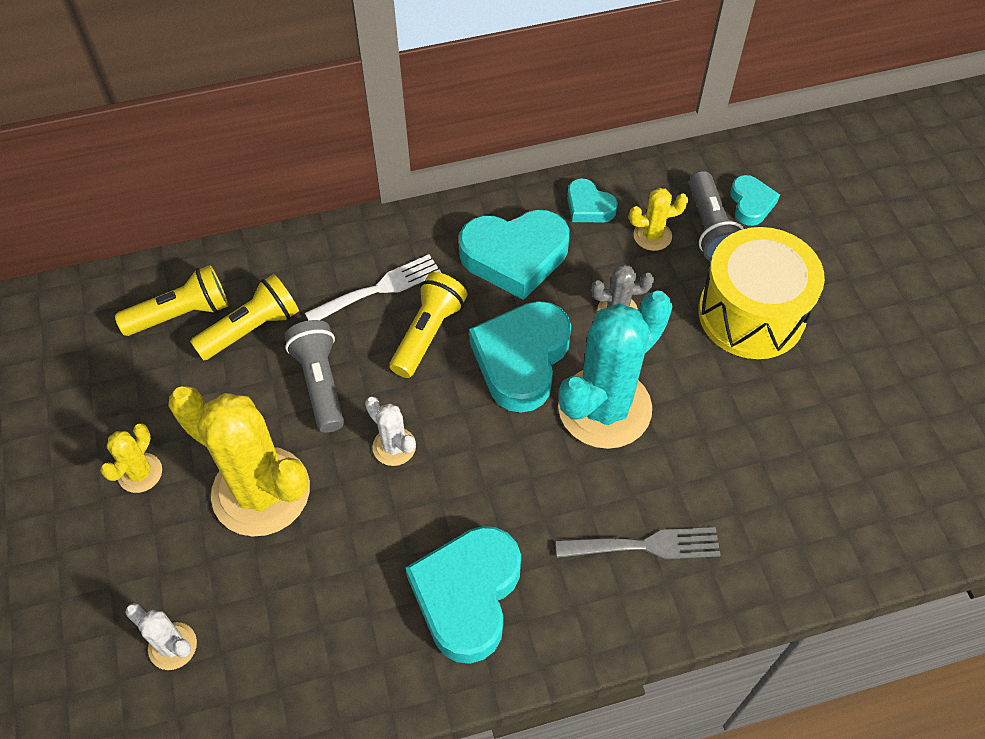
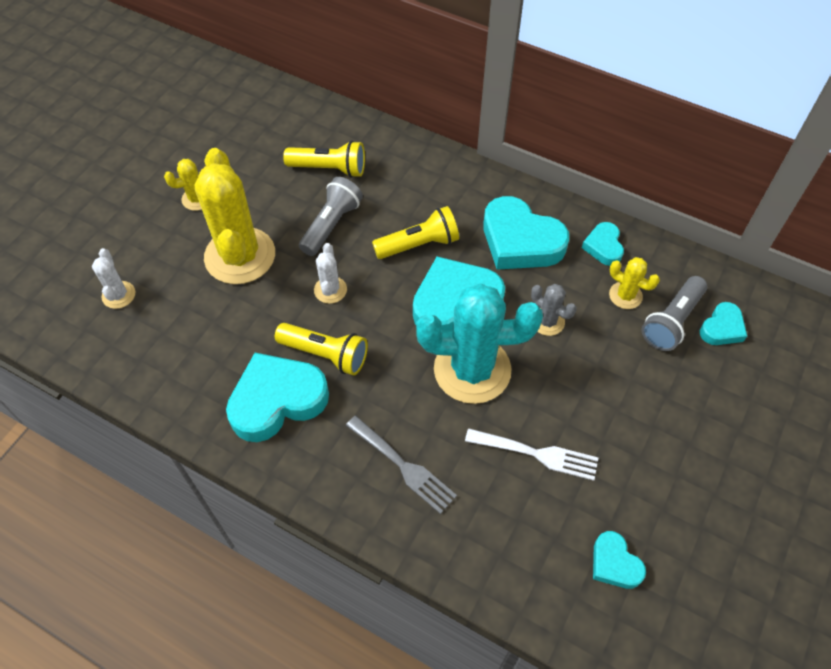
camera: 45 degrees right, 0 degrees up
yellow flashlight [115,265,229,336] -> yellow flashlight moved to [275,323,368,375]
white fork [305,254,441,320] -> white fork moved to [465,428,598,481]
yellow drum [698,227,825,359] -> none
none -> turquoise heart [593,531,646,589]

